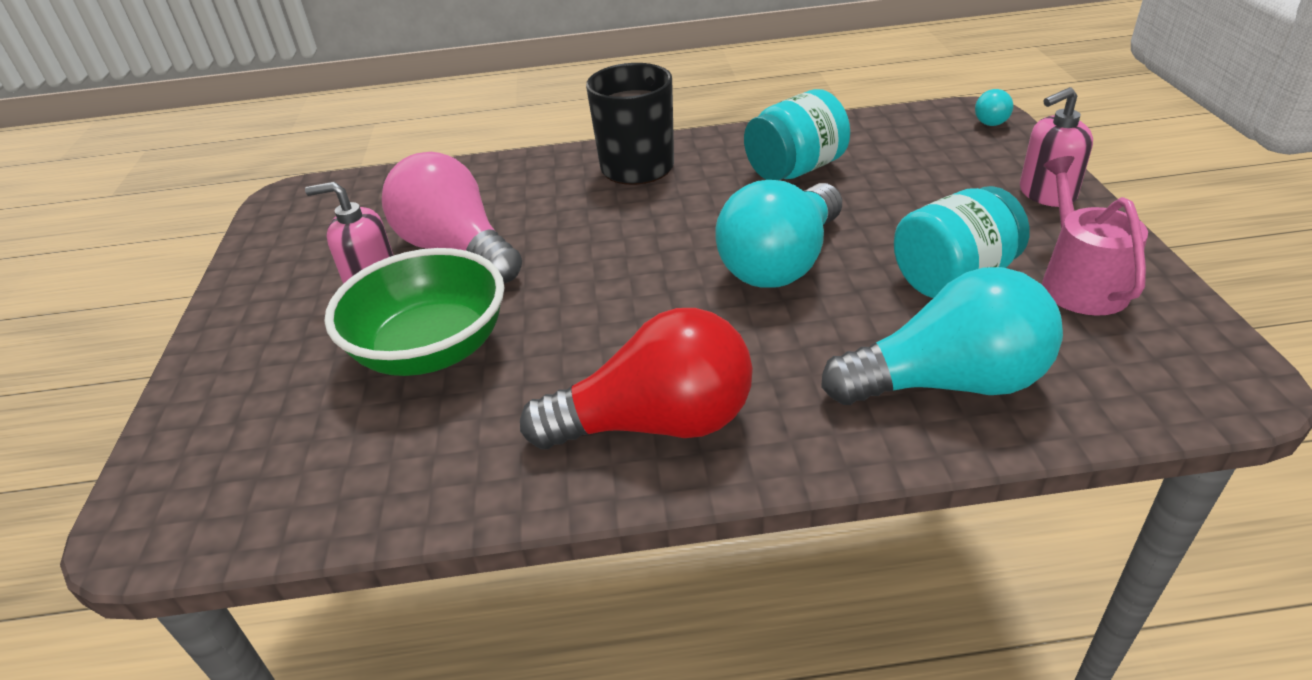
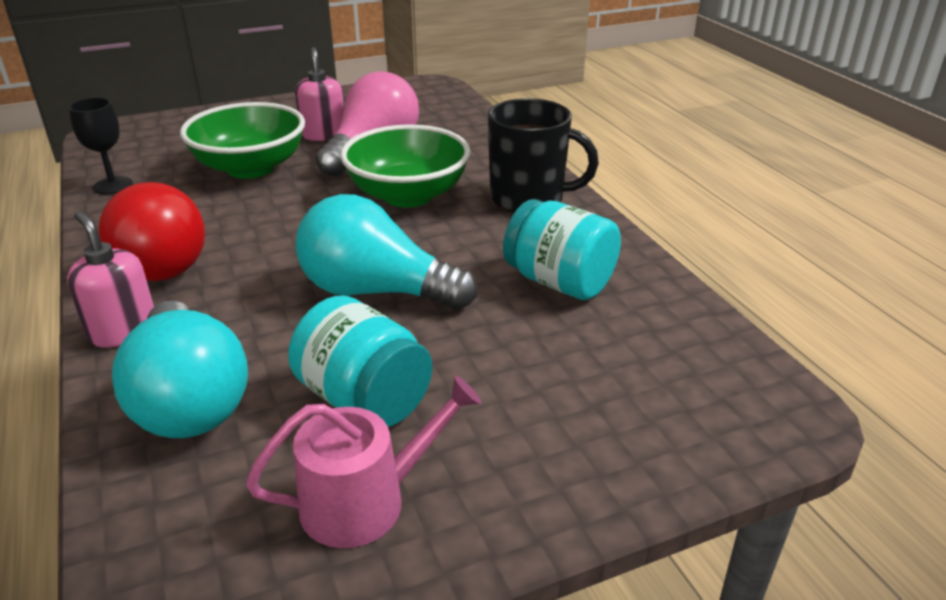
camera: 70 degrees right, 5 degrees down
turquoise light bulb [975,89,1013,126] -> none
pink soap dispenser [1020,87,1093,207] -> pink soap dispenser moved to [67,211,154,347]
none -> black goblet [69,98,133,195]
none -> green bowl [340,124,471,207]

